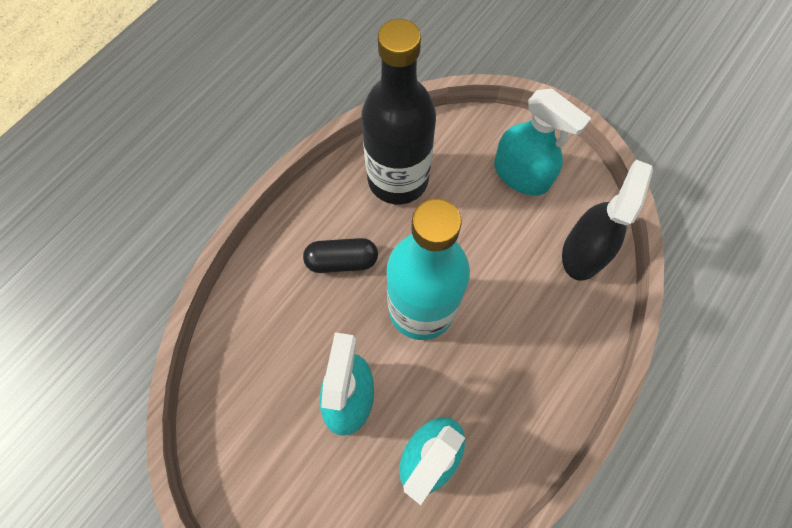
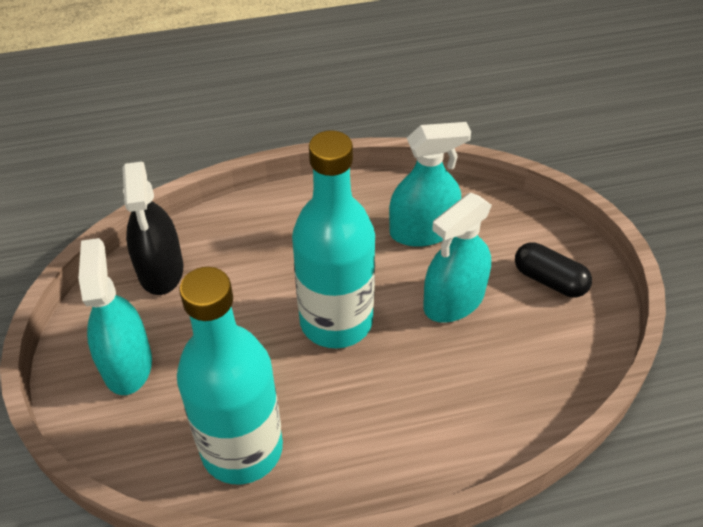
camera: 140 degrees left, 20 degrees down
black capsule [303,238,378,273] -> black capsule moved to [515,242,592,297]
black bottle [361,19,436,204] -> turquoise bottle [177,267,283,484]
black spray bottle [562,160,653,281] -> black spray bottle turned 75 degrees counterclockwise [123,162,183,295]

